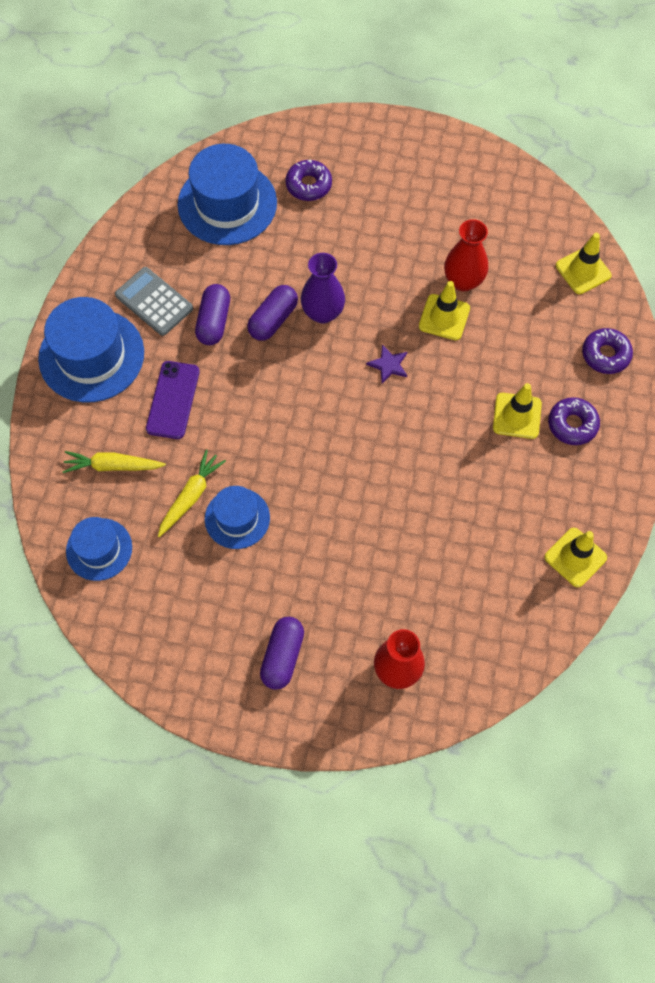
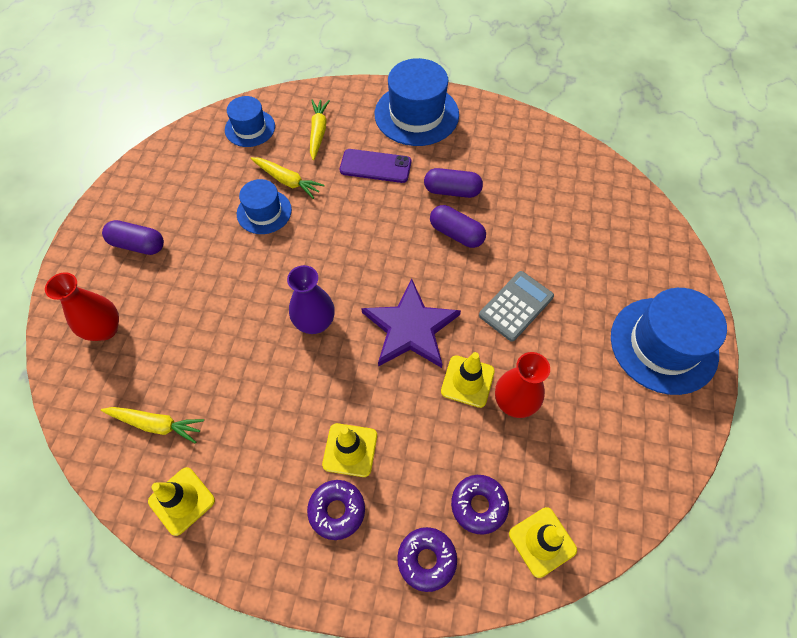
camera: 90 degrees right, 5 degrees down
grey calculator [115,267,193,336] -> grey calculator moved to [479,271,554,342]
blue hat [178,144,277,245] -> blue hat moved to [611,288,727,395]
purple donut [285,160,332,201] -> purple donut moved to [451,475,509,535]
purple vase [301,253,345,324] -> purple vase moved to [287,265,335,334]
purple star [366,344,407,383] -> purple star [361,279,461,368], size x2.35
none -> yellow carrot [101,407,204,443]

